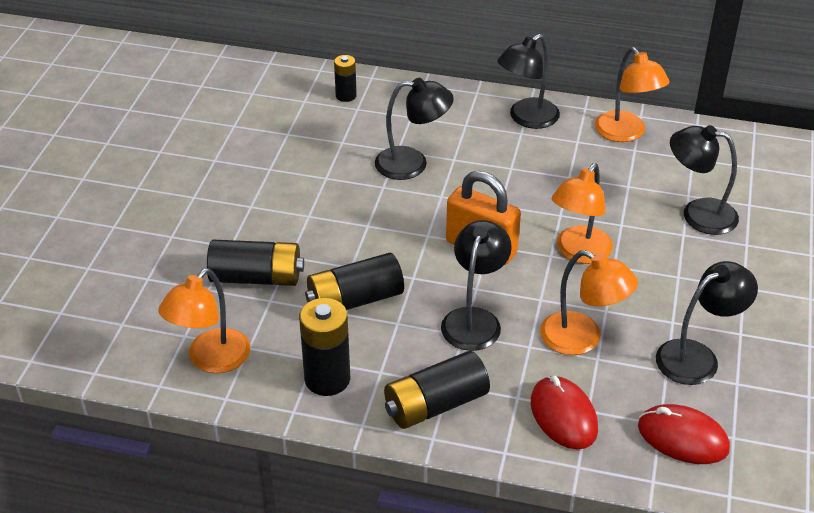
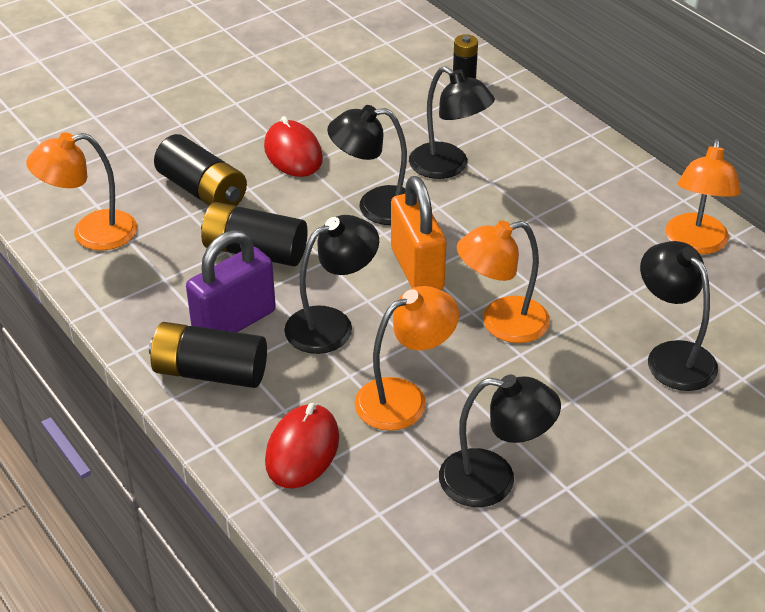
camera: 40 degrees right, 0 degrees up
black battery [299,298,351,396] -> none
black lamp [497,34,560,129] -> black lamp moved to [327,105,407,225]
orange lamp [540,250,638,355] -> orange lamp turned 105 degrees counterclockwise [354,286,459,431]
red mouse [638,404,730,464] -> red mouse moved to [264,116,323,177]
none -> purple padlock [186,230,276,332]

